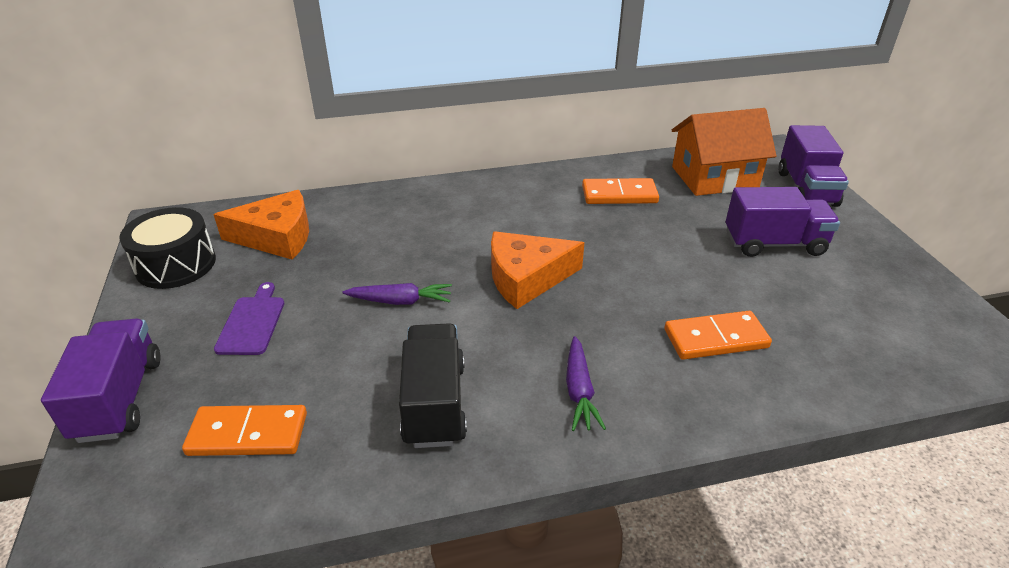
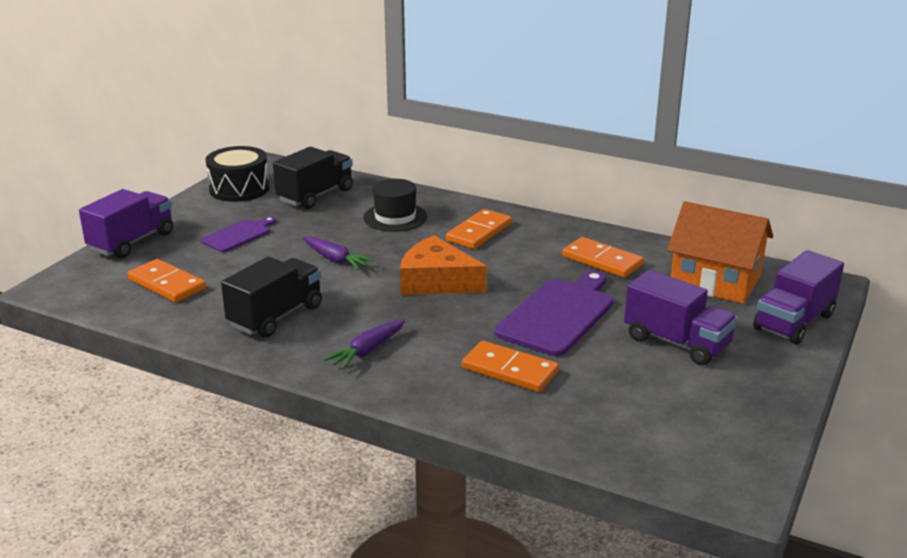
camera: 40 degrees right, 10 degrees down
orange cheese [213,190,309,260] -> black truck [273,147,353,209]
none -> black hat [363,179,427,232]
none -> orange domino [446,209,512,249]
none -> purple cutting board [494,271,614,356]

